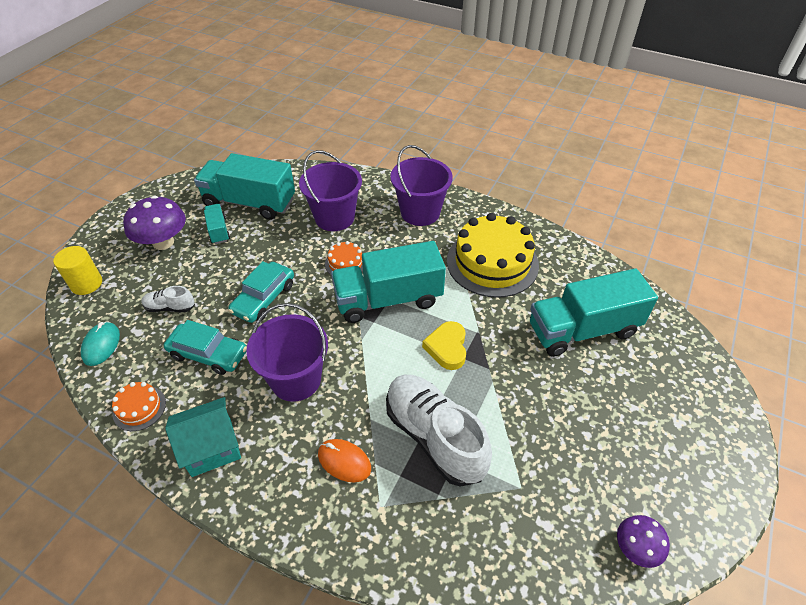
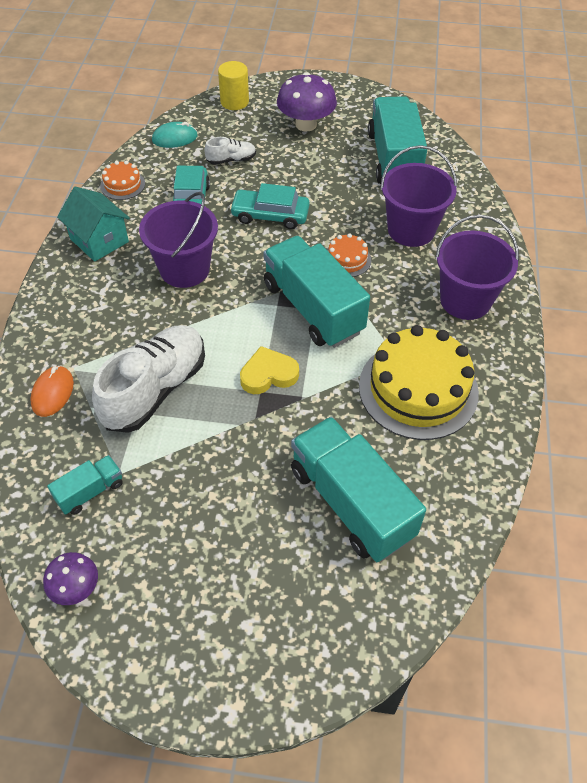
camera: 70 degrees right, 5 degrees up
white shoe [141,286,195,312] -> white shoe turned 90 degrees clockwise [205,137,256,165]
turquoise truck [204,204,230,244] -> turquoise truck moved to [47,455,123,515]
orange mouse [318,439,371,483] -> orange mouse moved to [30,365,74,417]

